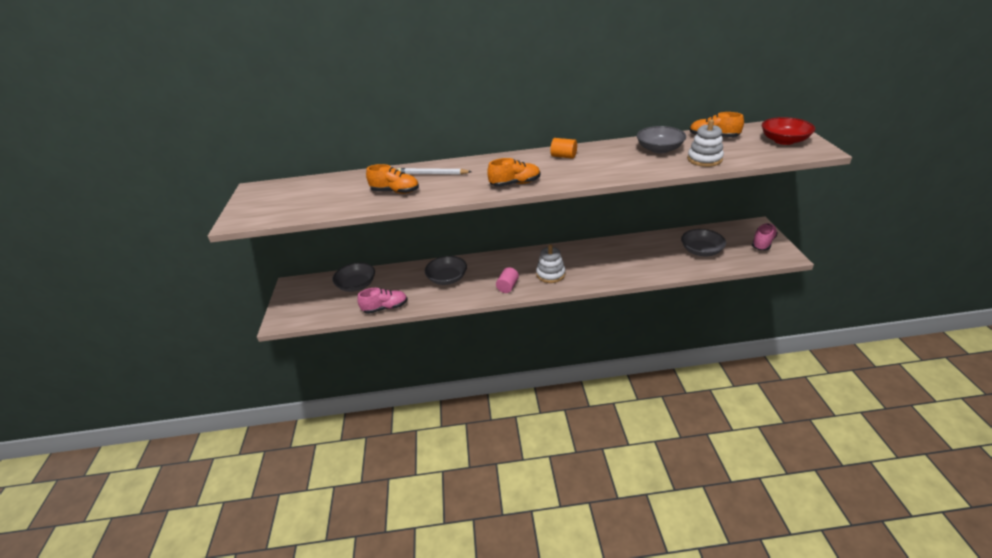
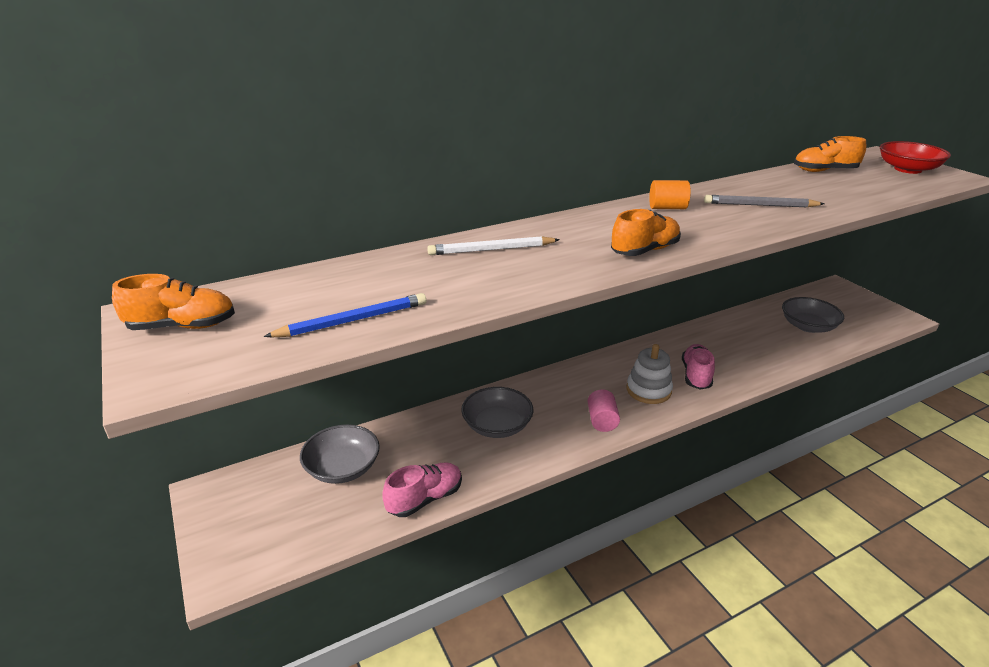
camera: 25 degrees left, 5 degrees down
orange shoe [366,164,419,194] -> orange shoe moved to [112,274,235,330]
grey bowl [637,126,686,154] -> none
white stacking toy [687,119,724,167] -> none
pink shoe [752,223,778,250] -> pink shoe moved to [682,344,715,389]
none -> blue pencil [264,293,426,337]
none -> grey pencil [704,195,824,207]

